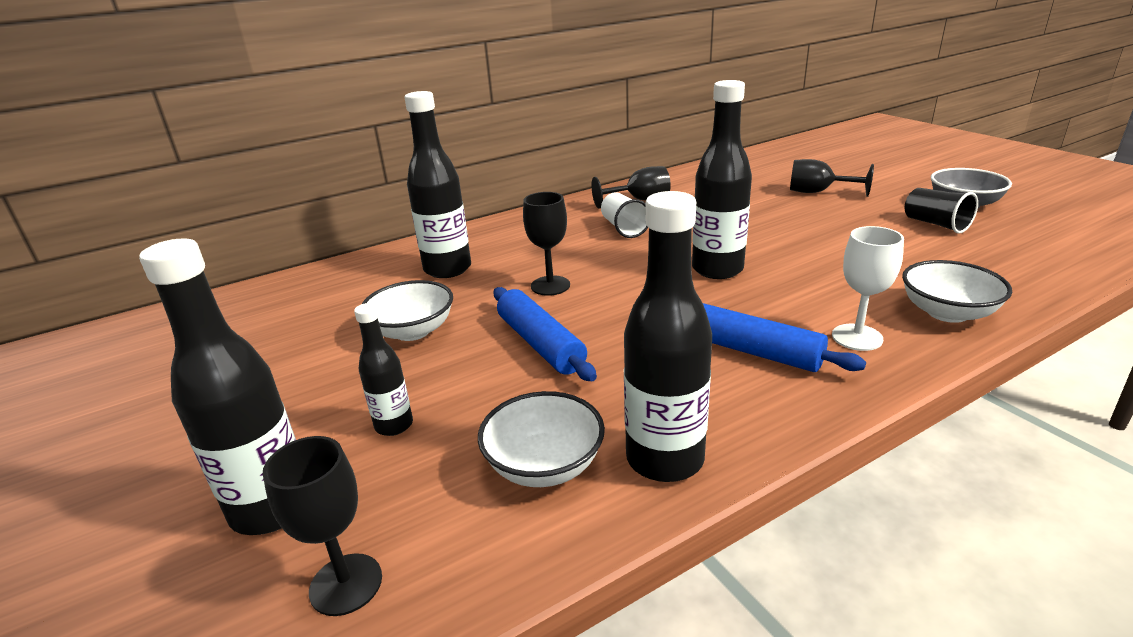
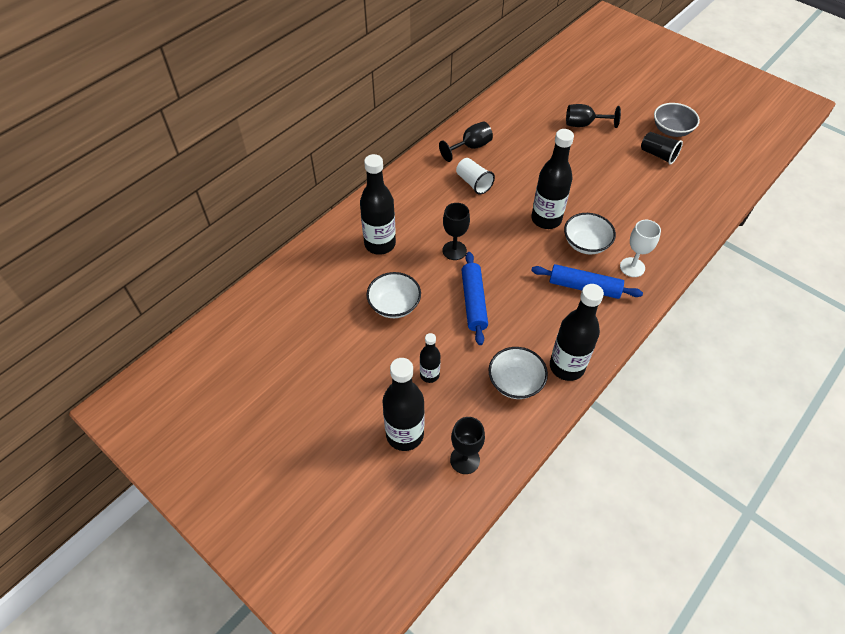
camera: 20 degrees left, 25 degrees up
blue rolling pin [494,287,597,381] -> blue rolling pin turned 45 degrees clockwise [461,252,488,345]
white bowl [902,260,1012,323] -> white bowl moved to [564,213,616,254]

